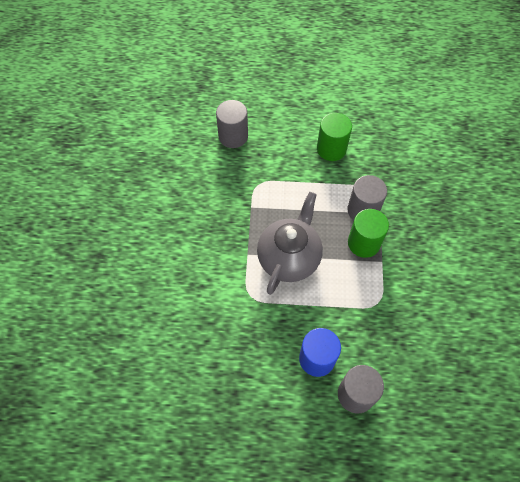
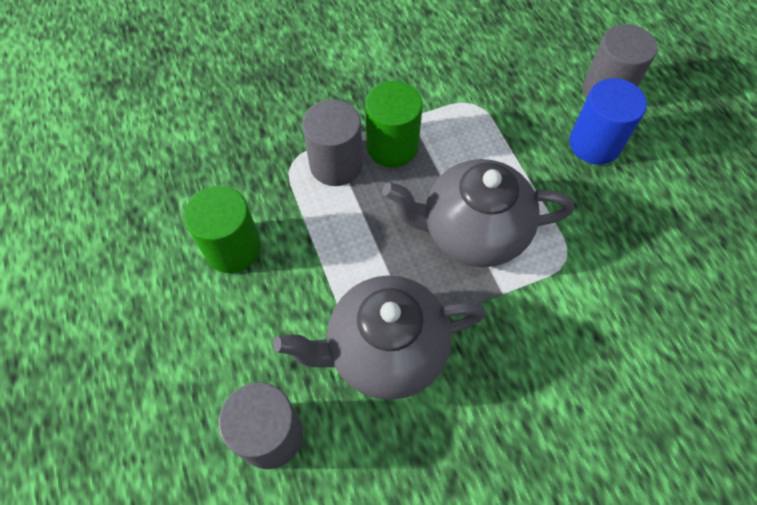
camera: 115 degrees left, 0 degrees up
none -> grey teapot [273,275,486,400]

